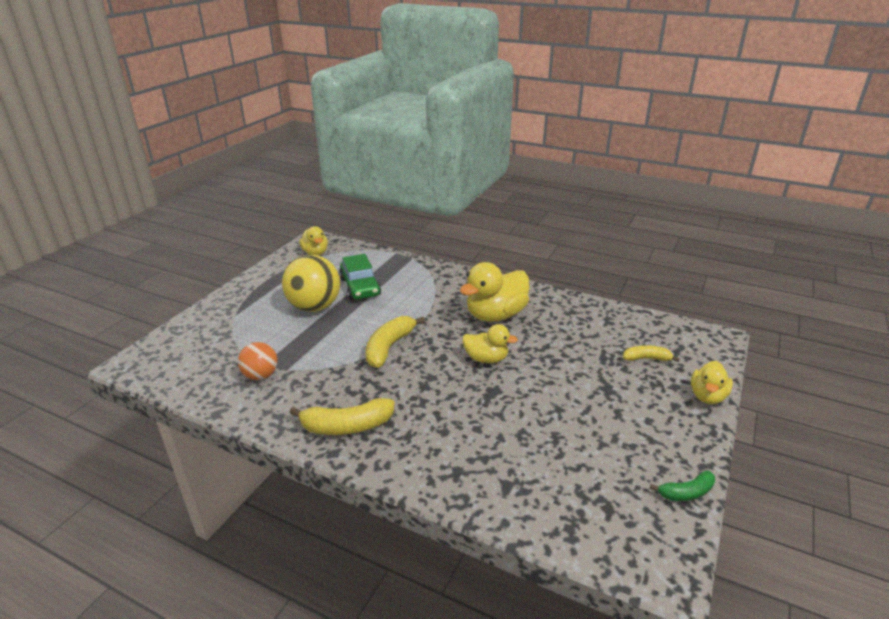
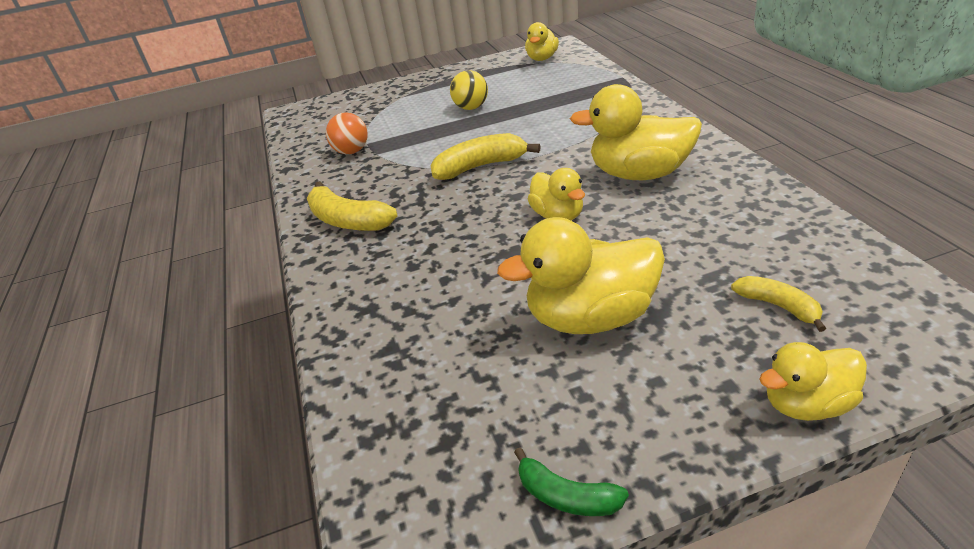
camera: 50 degrees right, 5 degrees up
yellow ball [282,255,340,312] -> yellow ball [450,70,488,110], size x0.57
green car [339,254,381,300] -> none
none -> yellow duck [497,217,665,334]

